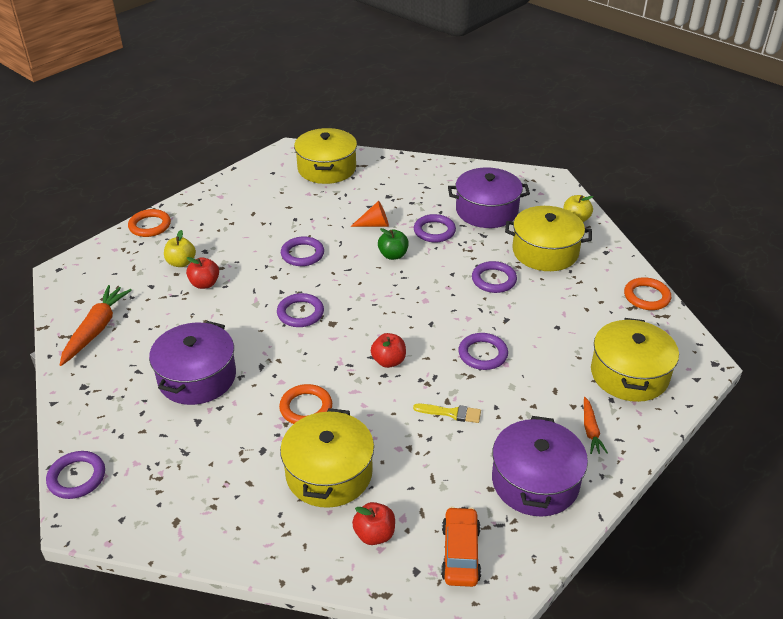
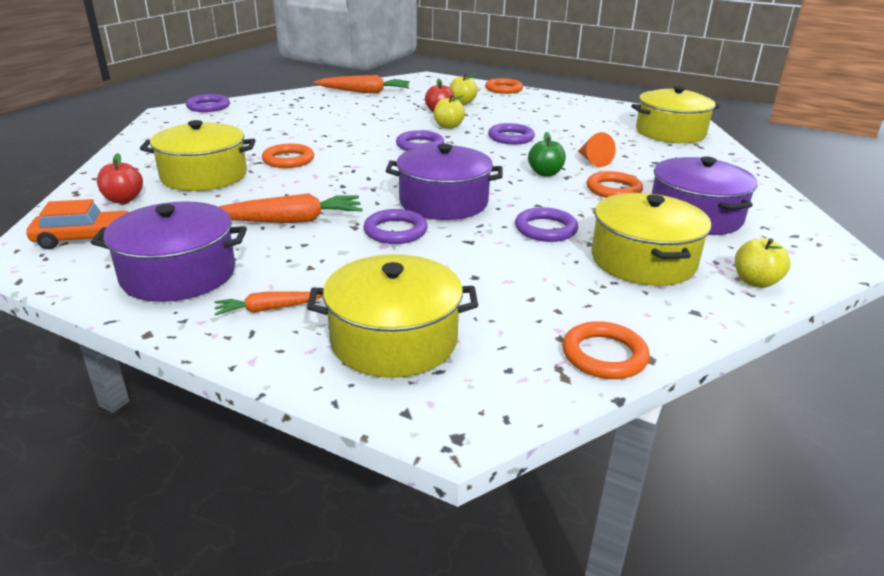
camera: 75 degrees right, 10 degrees down
purple pot [149,321,236,405] -> purple pot moved to [385,144,503,220]
red apple [371,333,406,368] -> none
yellow brush [413,404,481,423] -> orange carrot [219,193,363,223]
purple ring [414,214,456,243] -> orange ring [586,171,643,198]
none -> yellow apple [434,95,465,129]

